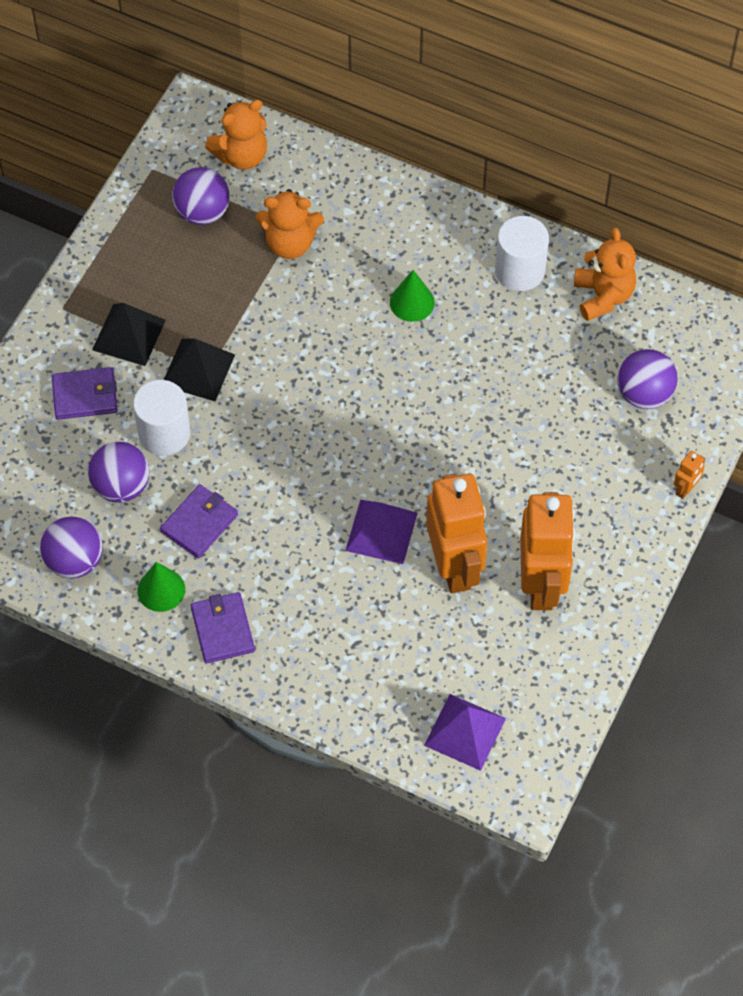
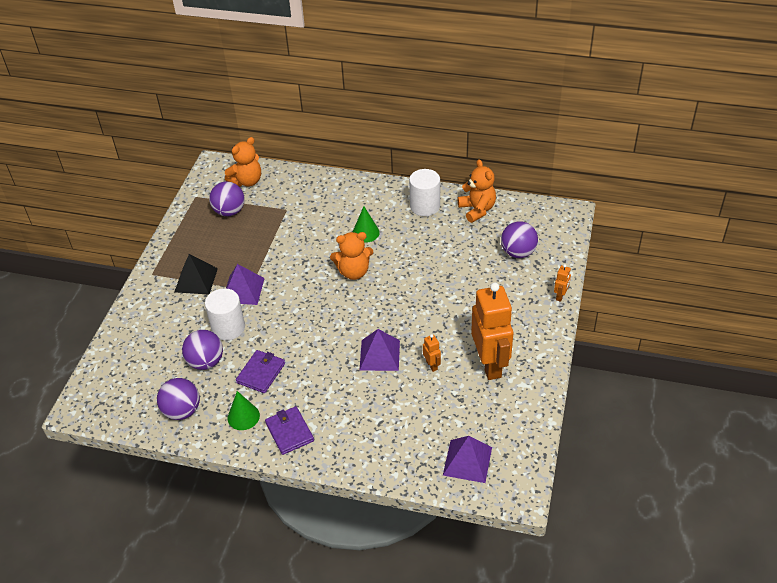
camera: 10 degrees left, 15 degrees down
purple wallet [52,367,118,420] -> none
black pyramid [164,338,235,401] -> purple pyramid [226,264,265,305]
orange teddy bear [256,189,324,259] -> orange teddy bear moved to [330,232,373,280]
orange robot [426,473,487,593] -> orange robot [423,334,441,372], size x0.40

